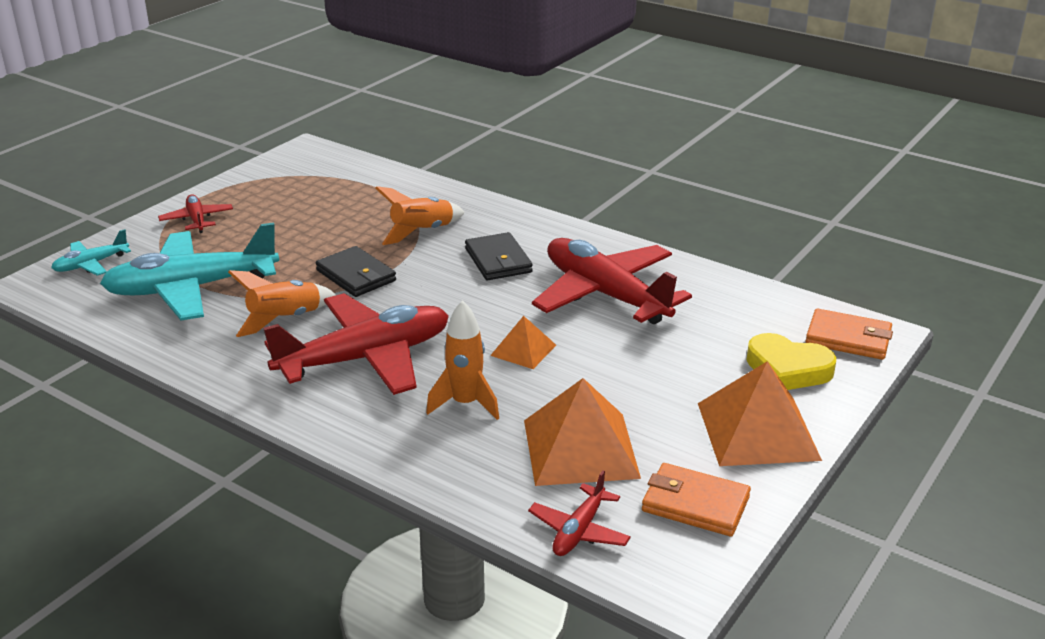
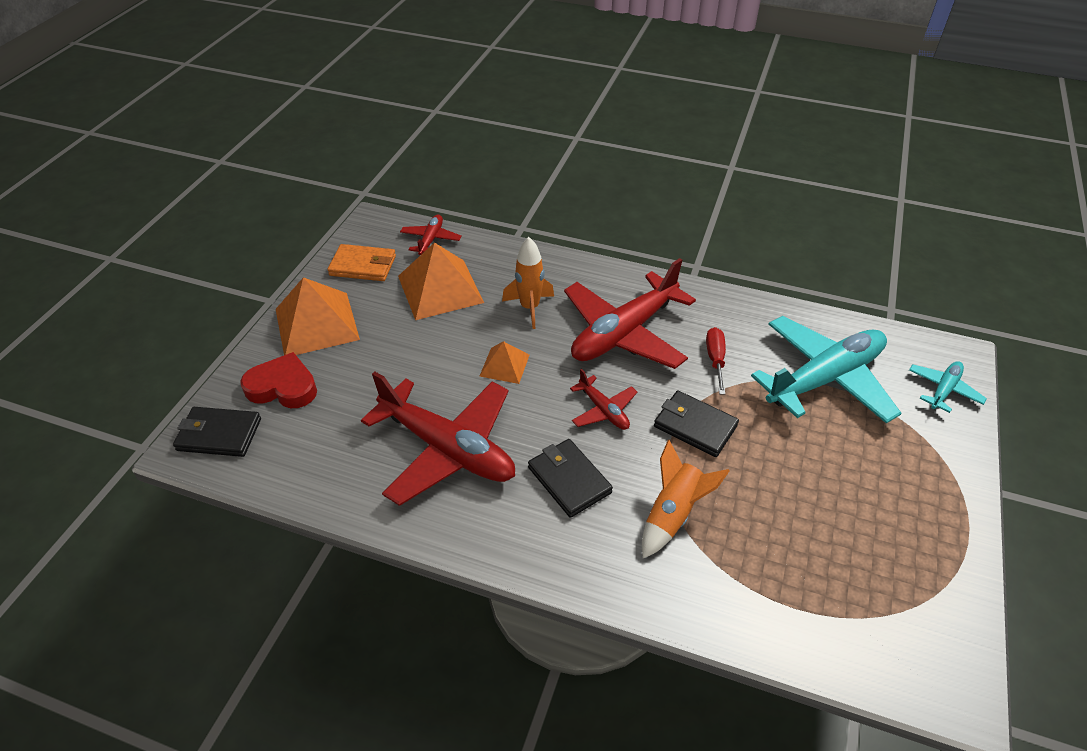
camera: 165 degrees right, 15 degrees up
red plane [158,195,233,233] -> red plane moved to [570,369,638,430]
orange rocket [228,270,336,337] -> red screwdriver [706,327,726,395]
yellow heart [746,333,836,390] -> red heart [240,352,317,408]
orange wallet [805,308,893,360] -> black wallet [173,407,261,457]

